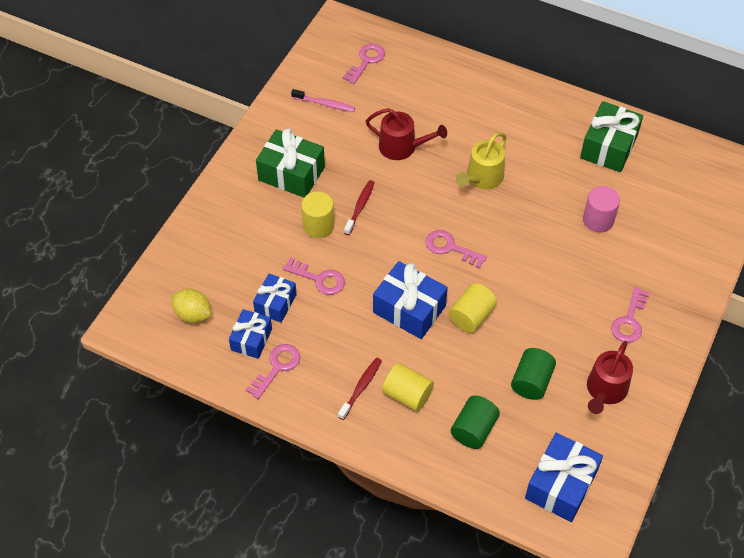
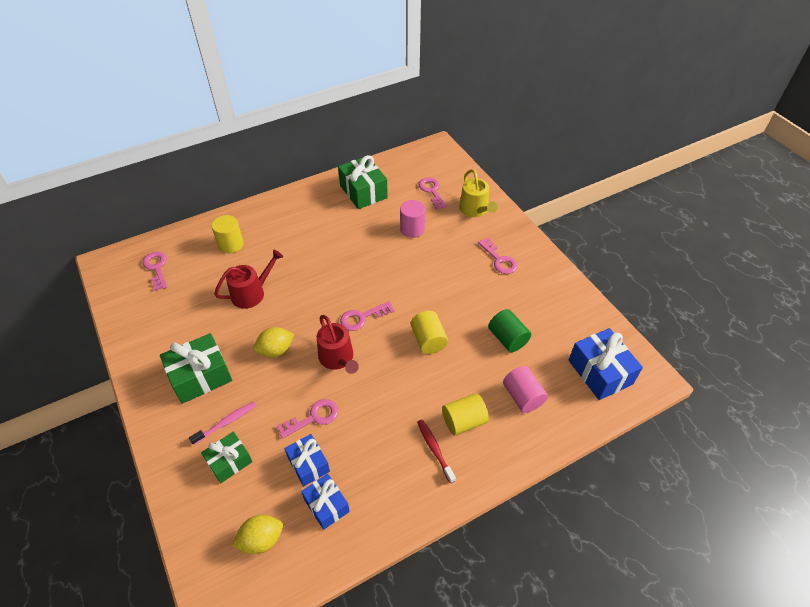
camera: 55 degrees left, 5 degrees down
pink key [246,344,300,399] -> pink key moved to [419,177,447,210]
pink toothbrush [291,89,355,112] -> pink toothbrush moved to [189,401,256,445]
yellow cylinder [301,192,334,238] -> yellow cylinder moved to [211,215,244,254]
red toothbrush [344,180,375,235] -> yellow lemon [254,327,295,357]
blue gift [373,261,448,339] -> none
green cylinder [451,395,500,449] -> pink cylinder [503,366,548,413]
yellow watering can [456,132,507,189] -> yellow watering can moved to [459,169,498,217]
red watering can [587,341,633,414] -> red watering can moved to [317,315,359,374]
none -> green gift [201,432,252,483]

